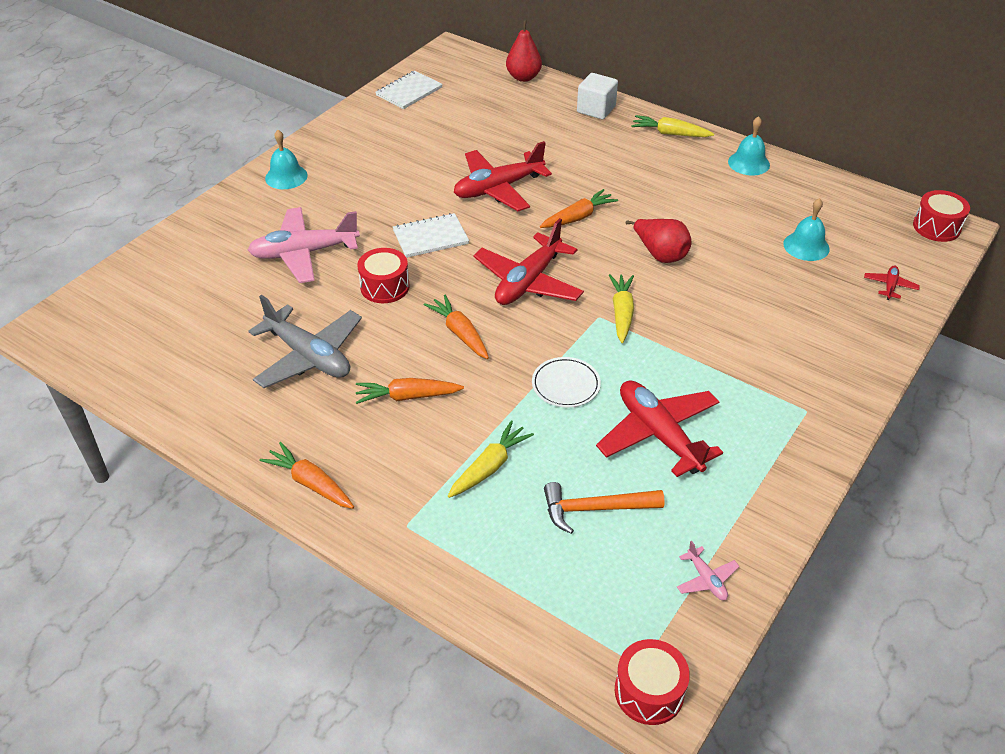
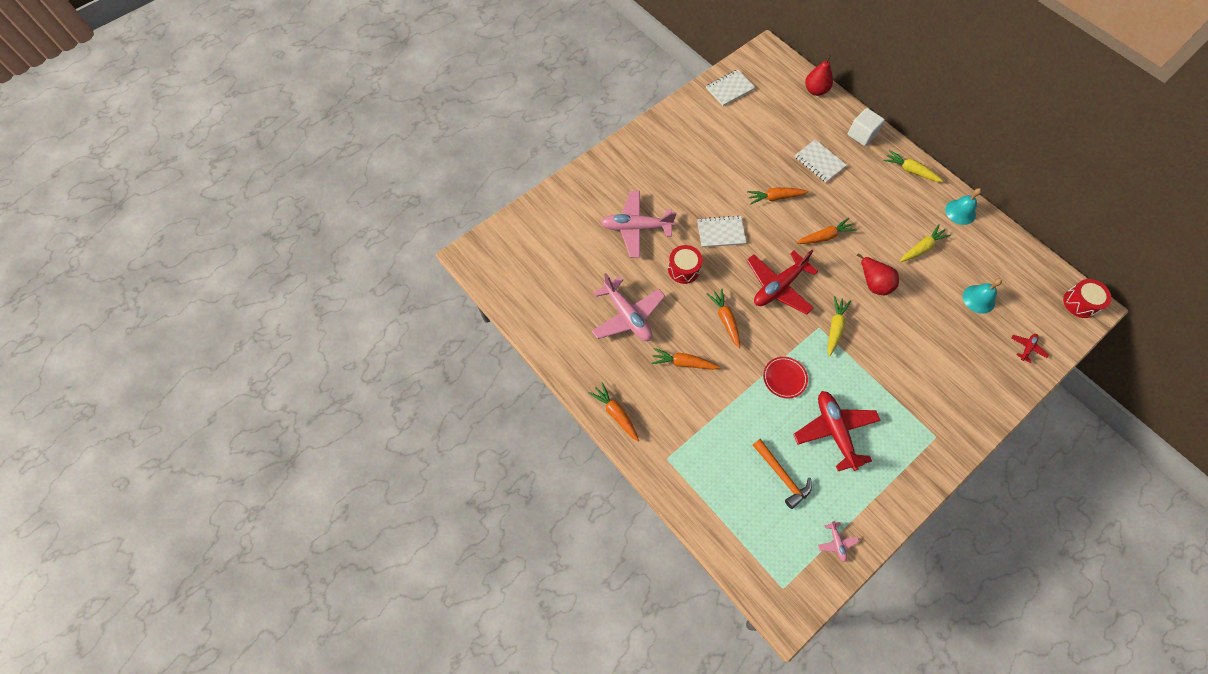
camera: 15 degrees right, 20 degrees up
grey plane [249,295,362,388] -> pink plane [592,273,665,341]
turquoise bell [265,130,308,189] -> none
yellow carrot [448,420,534,498] -> yellow carrot moved to [900,224,951,262]
red plane [454,141,552,211] -> orange carrot [747,187,809,204]
white plate [532,357,601,408] -> red plate [763,357,808,398]
orange hammer [544,482,665,534] -> orange hammer turned 135 degrees counterclockwise [753,439,812,509]
red drum [615,639,690,725] -> none
none -> white notebook [795,139,847,183]

